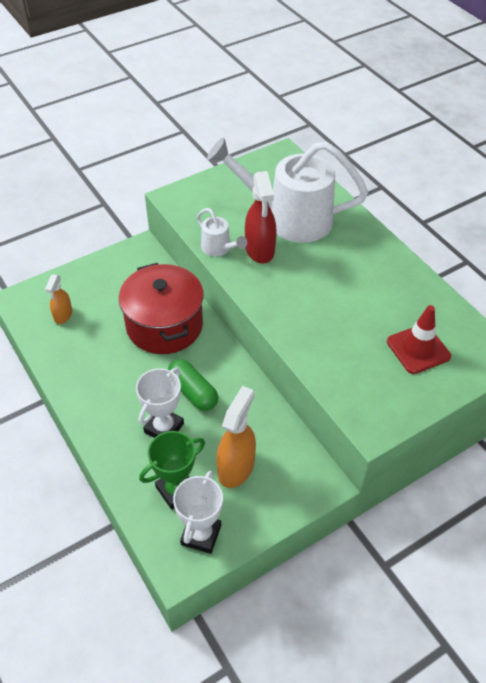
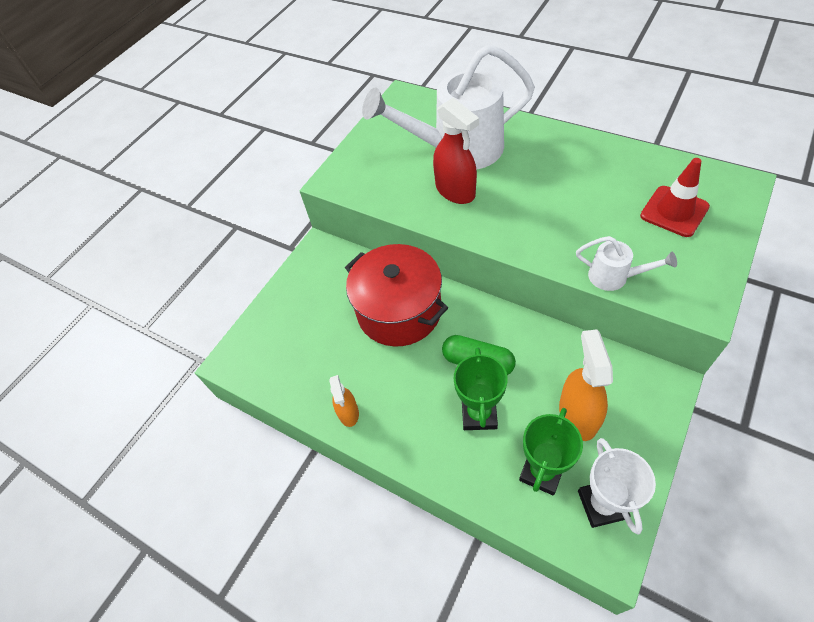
camera: 20 degrees left, 5 degrees up
orange spray bottle [45,275,72,324] -> orange spray bottle moved to [330,375,359,427]
white trophy [136,368,184,438] -> green trophy [454,348,508,430]
white watering can [197,208,247,257] -> white watering can moved to [576,236,677,291]

